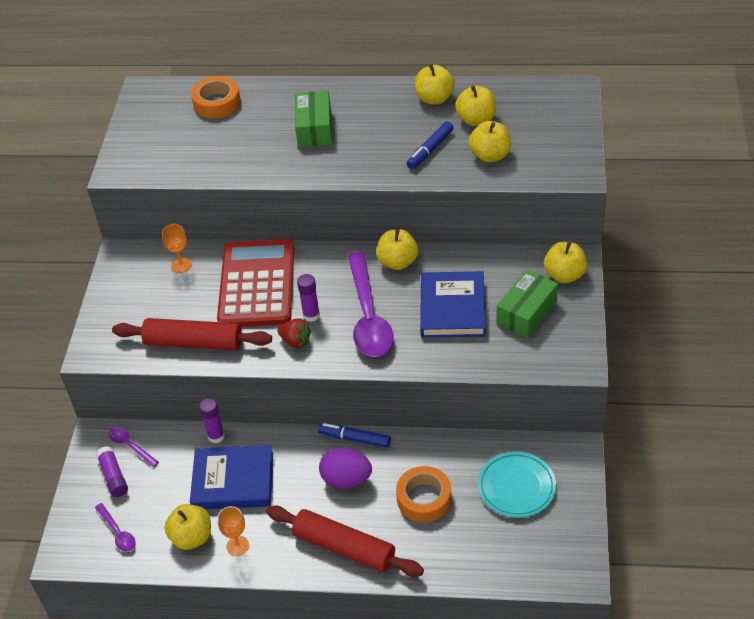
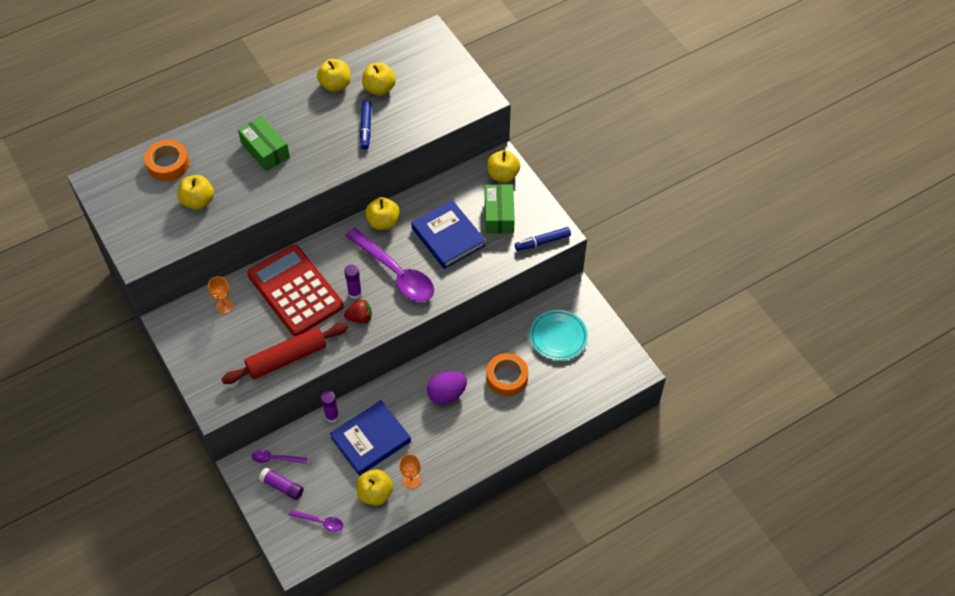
camera: 40 degrees left, 10 degrees up
red rolling pin [266,505,424,577] -> none
blue marker [318,423,391,448] -> blue marker moved to [515,227,571,251]
yellow apple [469,121,511,162] -> yellow apple moved to [177,175,214,210]

